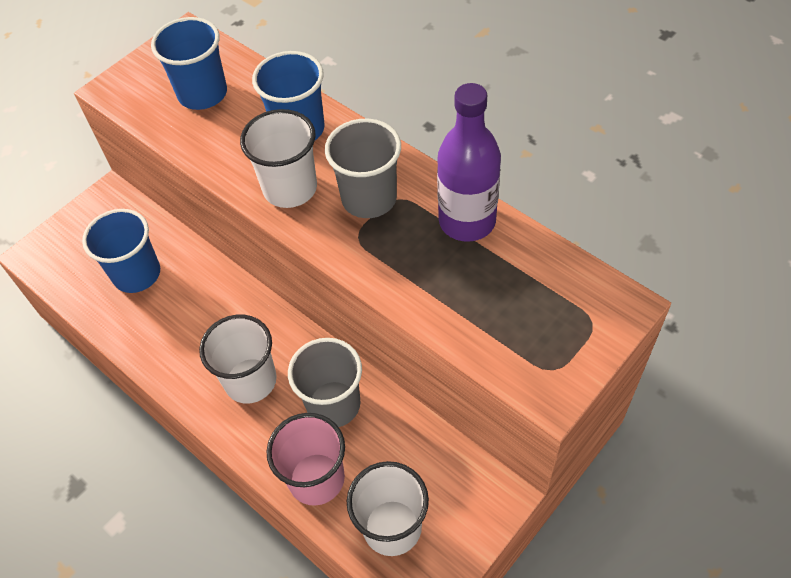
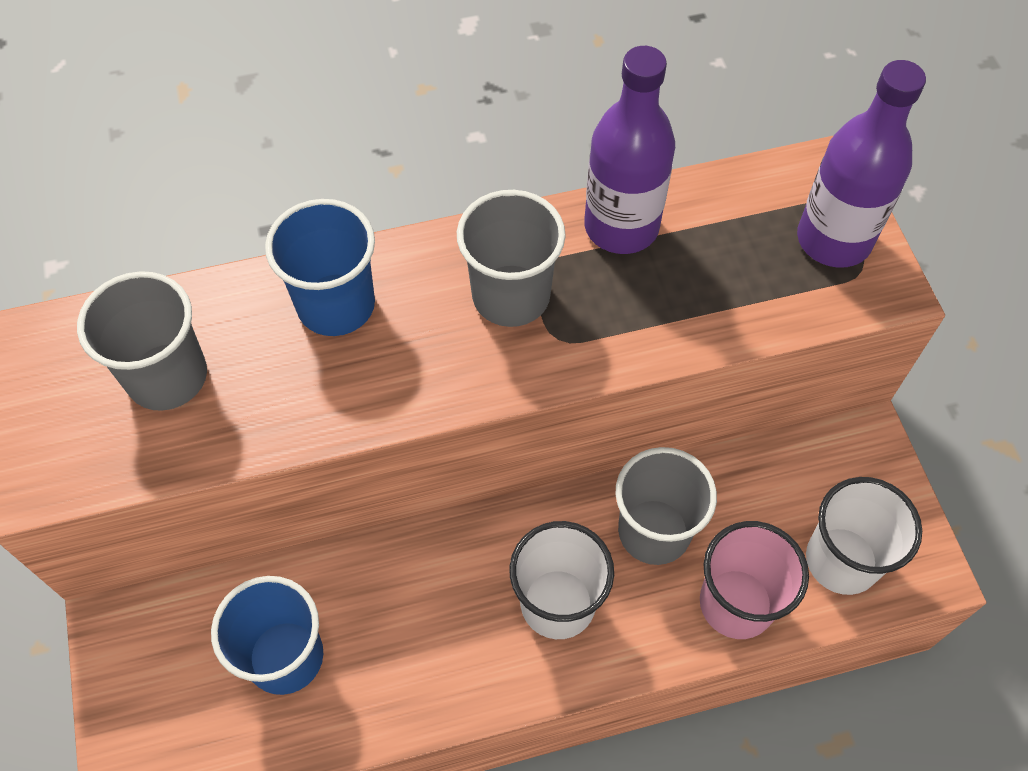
camera: 60 degrees left, 5 degrees up
blue cup [151,17,227,110] -> grey cup [77,271,207,411]
white cup [240,109,317,208] -> none
none -> purple bottle [797,60,926,268]

